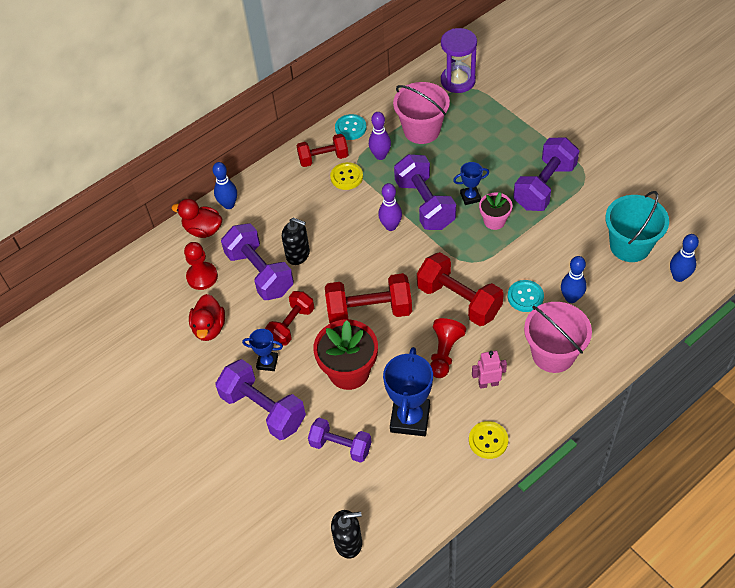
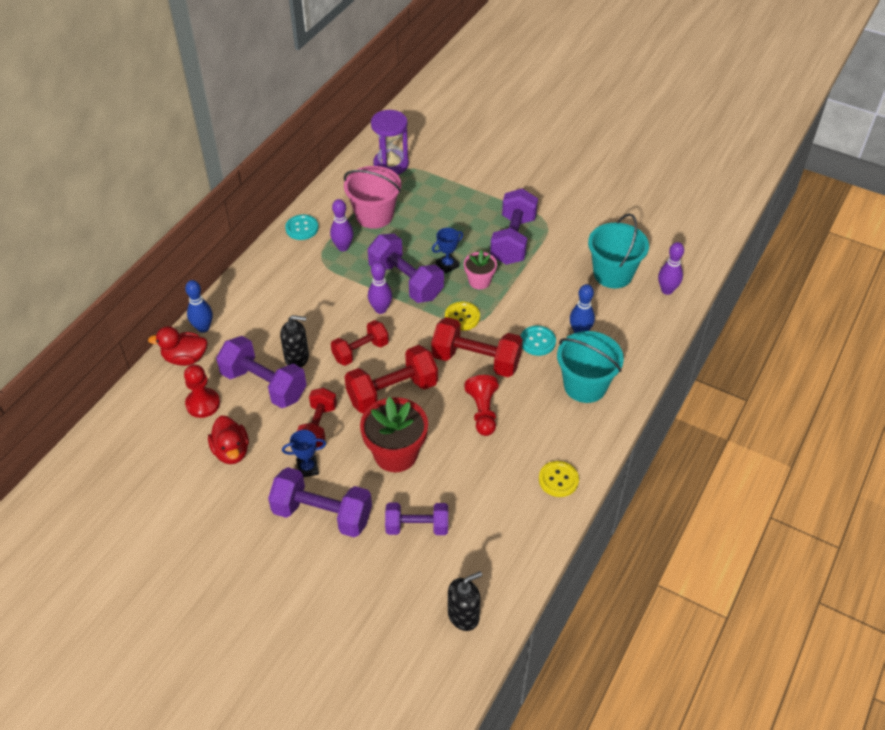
camera: 25 degrees left, 5 degrees down
red dumbbell [296,134,348,167] -> red dumbbell moved to [331,320,389,366]
yellow button [330,162,363,190] -> yellow button moved to [445,302,480,331]
blue trophy [383,347,433,436] -> none
pink robot [472,351,507,389] -> none
pink bucket [524,302,592,373] -> turquoise bucket [557,331,624,403]
blue bowling pin [670,234,699,282] -> purple bowling pin [658,242,684,295]

